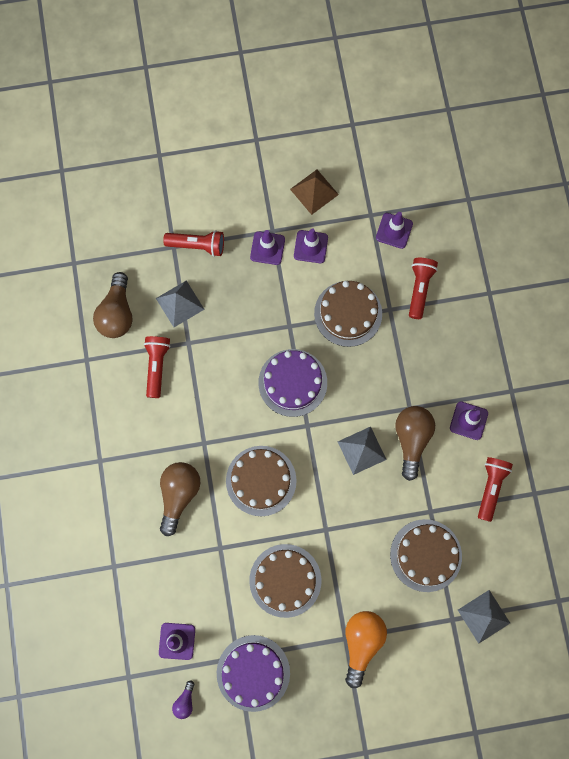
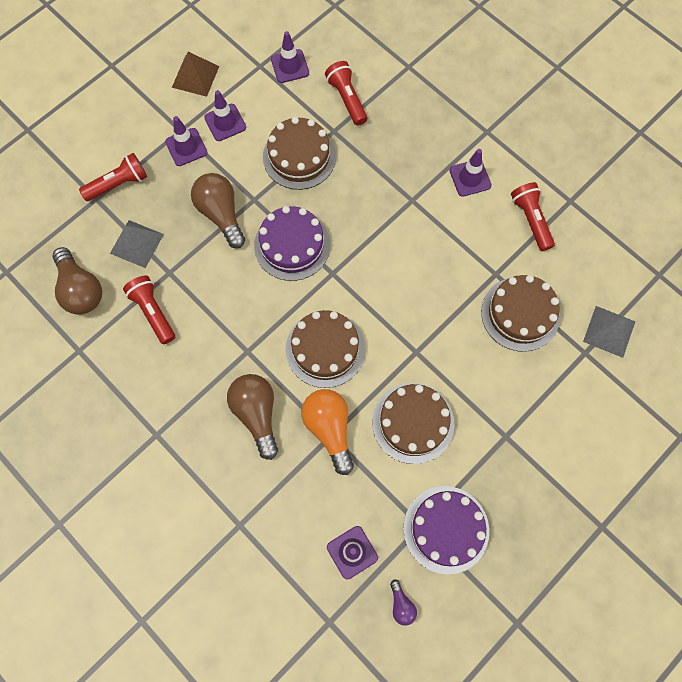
camera: 35 degrees left, 5 degrees down
grey pyramid [338,427,387,475] -> none
orange light bulb [345,611,387,688] -> orange light bulb moved to [301,389,354,475]
brown light bulb [395,406,435,481] -> brown light bulb moved to [191,173,245,248]

